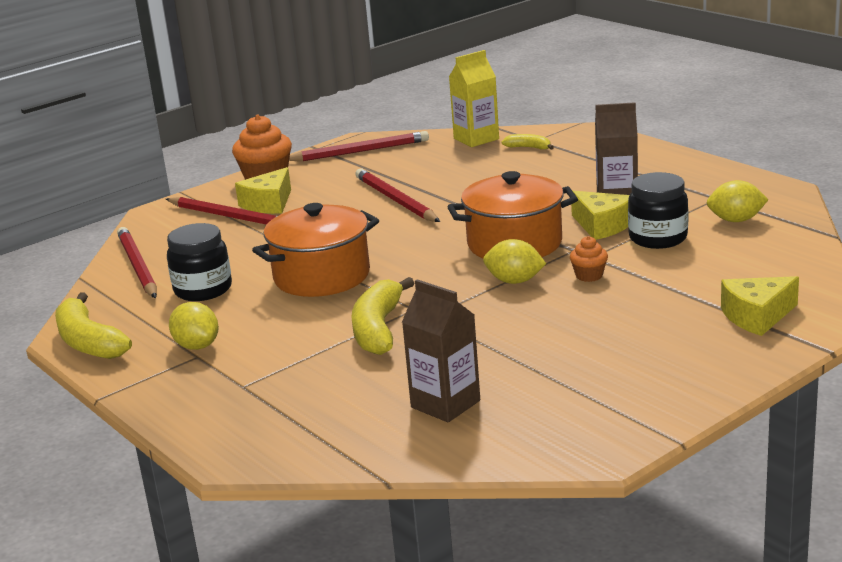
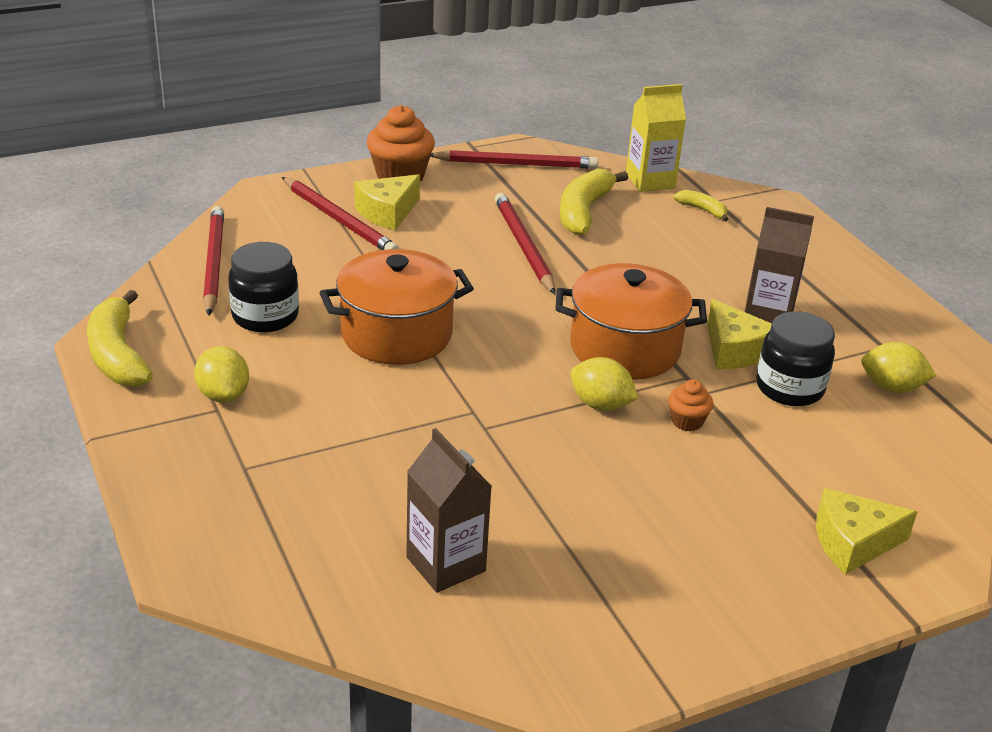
camera: 10 degrees right, 10 degrees up
yellow banana [351,277,414,355] -> yellow banana moved to [560,169,628,235]

